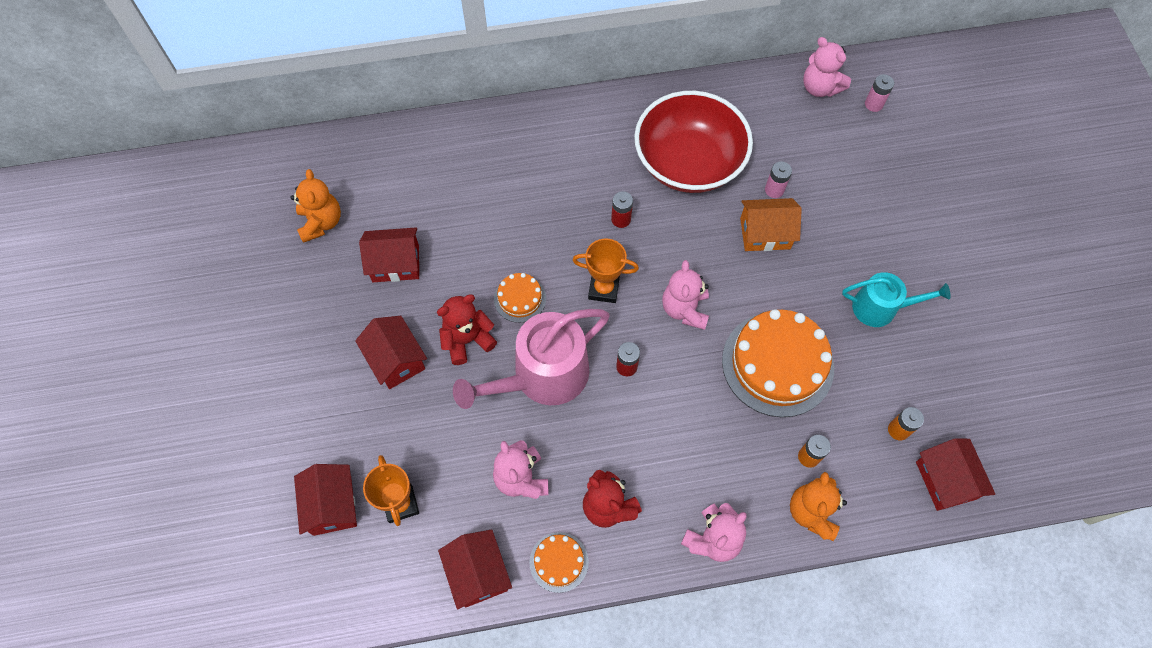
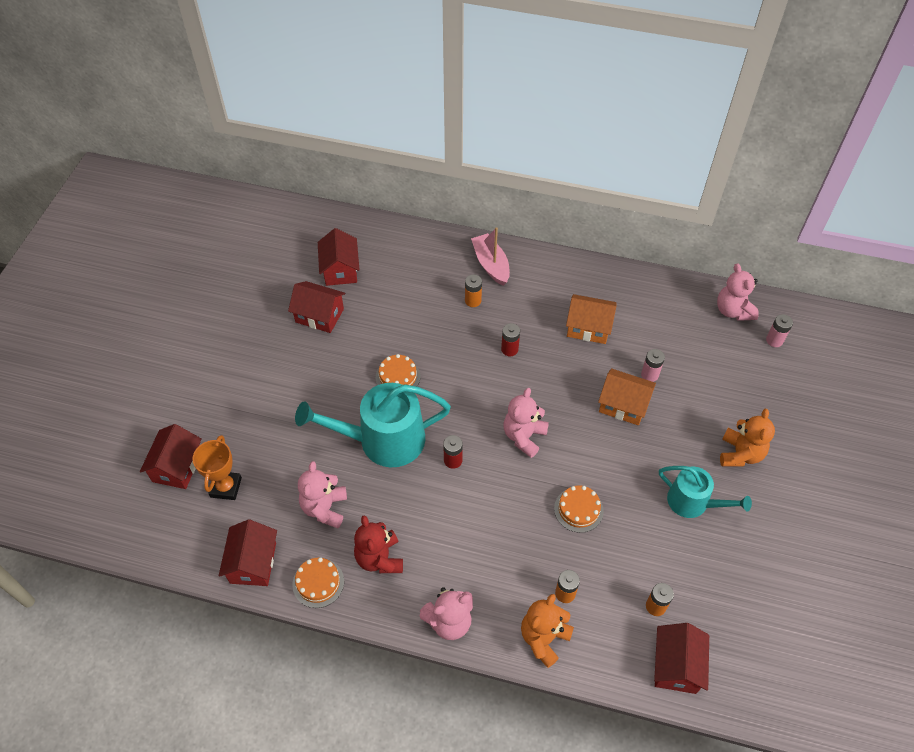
camera: 25 degrees right, 10 degrees down
orange teddy bear [290,169,341,243] -> orange teddy bear moved to [720,409,775,467]
red house [355,316,427,389] -> red house moved to [318,228,360,286]
red teddy bear [437,294,497,365] -> none
pink watering can [453,309,610,409] -> turquoise watering can [295,383,451,467]
orange trophy [572,238,639,303] -> none
red bowl [634,91,753,193] -> orange house [566,294,616,344]
orange cake [722,309,834,417] -> orange cake [554,486,604,533], size x0.48
none -> orange battery [465,274,482,307]
none -> pink boat [471,227,510,286]

